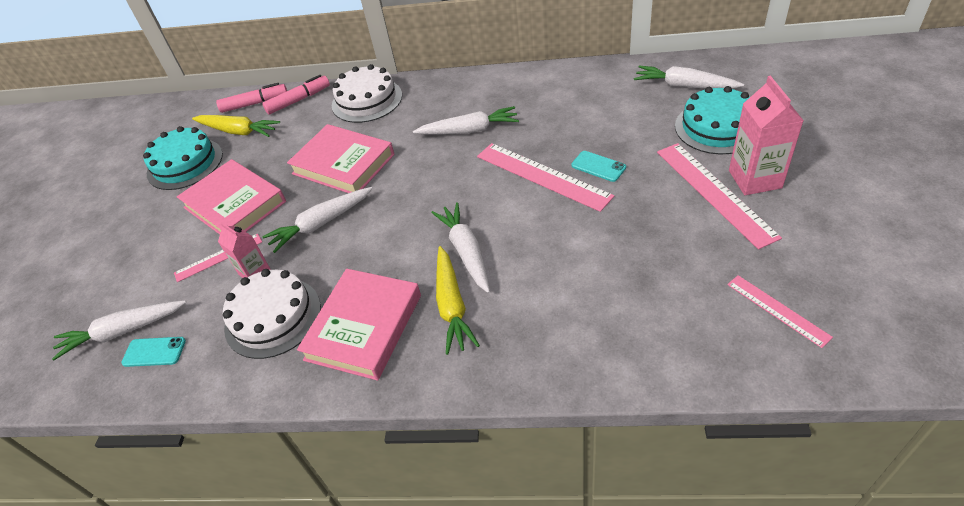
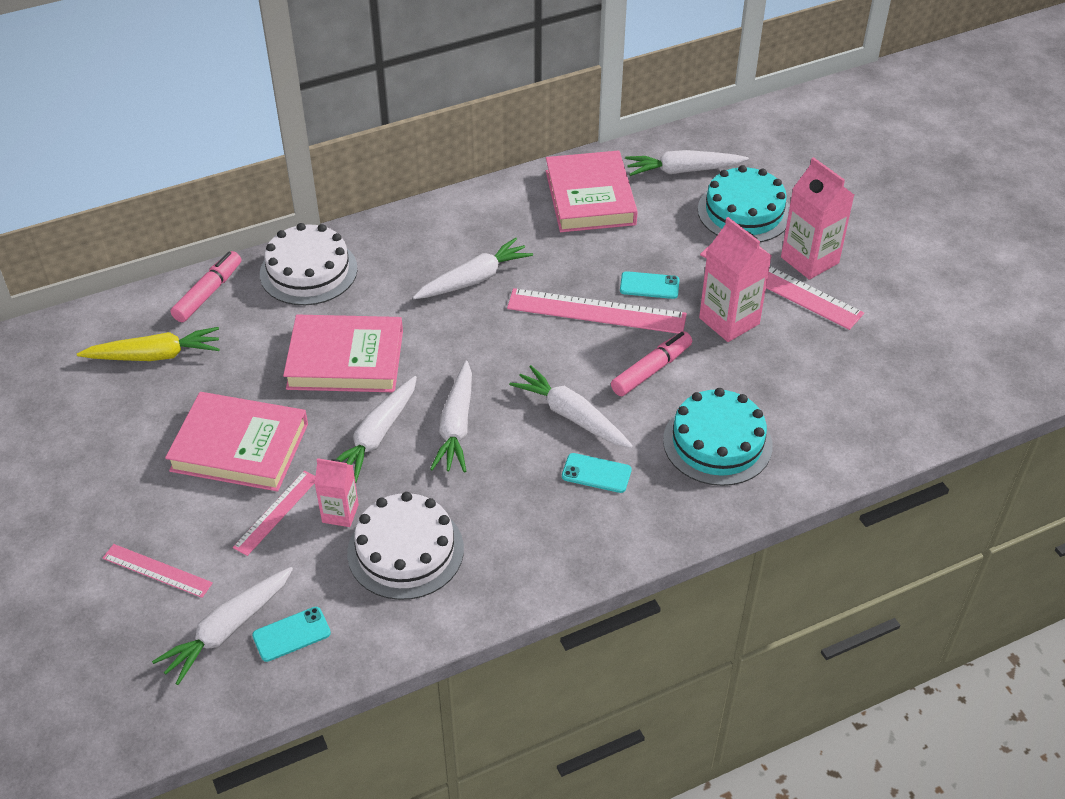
camera: 35 degrees left, 0 degrees up
turquoise cake [143,126,223,190] -> turquoise cake moved to [663,388,773,486]
pink marker [216,83,287,113] -> pink marker moved to [611,331,692,396]
pink book [297,269,421,381] -> pink book moved to [546,150,638,232]
yellow carrot [436,246,480,355] -> turquoise phone [562,453,632,493]
pink ruler [727,275,833,348] -> pink ruler moved to [103,544,213,598]
none -> white carrot [430,361,472,473]
none -> pink carton [699,217,772,342]

